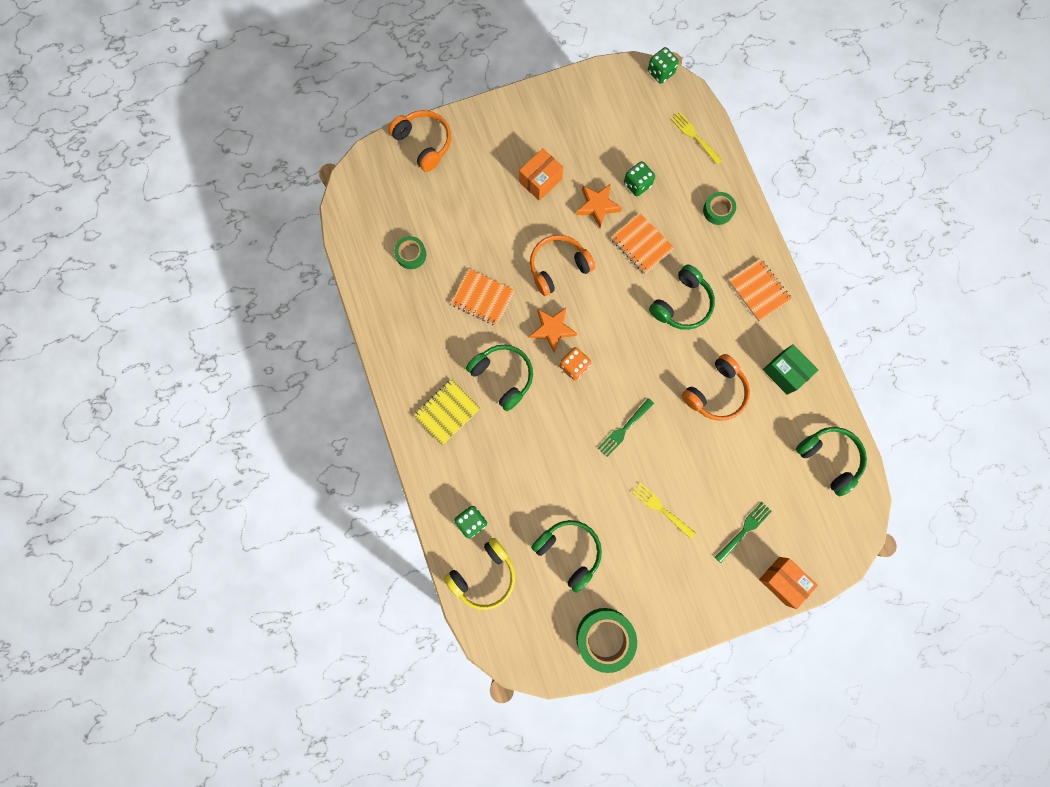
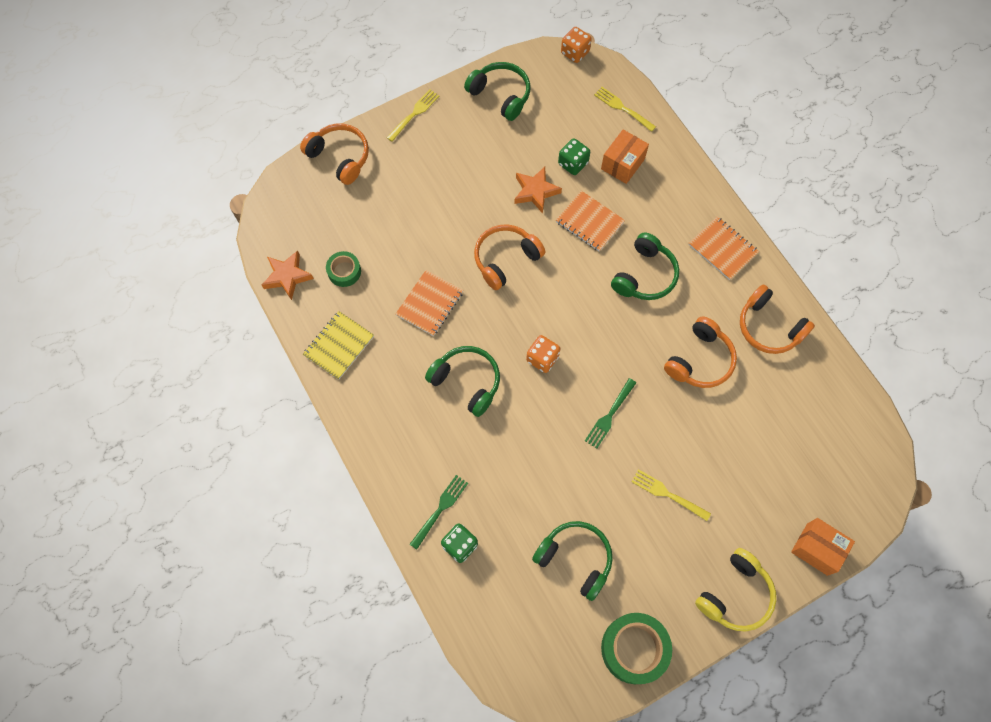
camera: 10 degrees left, 10 degrees down
yellow notebook [413,379,480,445] -> yellow notebook moved to [303,311,374,380]
yellow headphones [444,538,515,610] -> yellow headphones moved to [695,548,776,631]
orange notebook [451,269,515,326] -> orange notebook turned 75 degrees counterclockwise [396,270,463,336]
orange box [519,148,563,201] -> orange box moved to [601,130,649,184]
orange star [530,308,577,353] -> orange star moved to [262,251,314,300]
green dice [648,47,679,84] -> orange dice [561,27,592,63]
green tape [703,192,736,225] -> none
green fork [715,502,772,563] -> green fork moved to [409,475,468,550]
green box [763,344,818,395] -> orange headphones [740,284,815,354]
green headphones [796,427,867,496] -> green headphones moved to [464,62,530,121]
none -> yellow fork [386,89,439,142]

